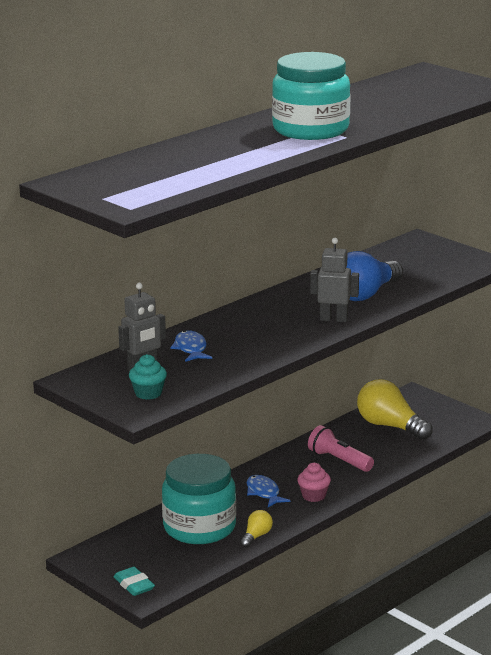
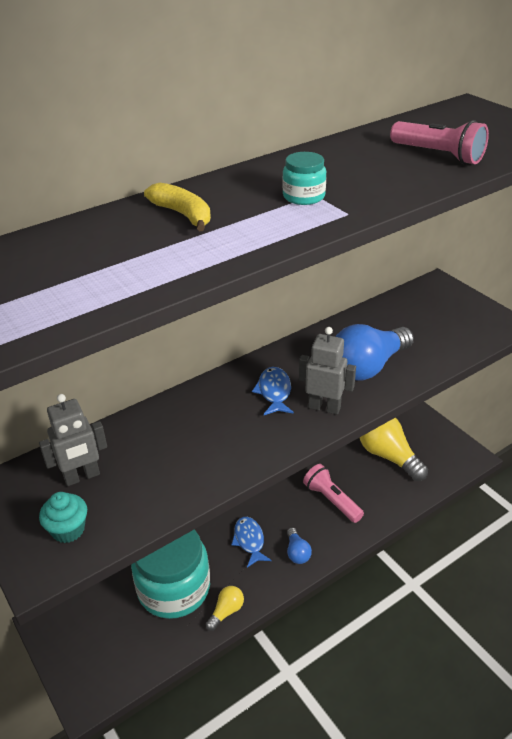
camera: 10 degrees right, 15 degrees up
turquoise eraser [114,567,155,596] -> none
blue fish [170,330,212,362] -> blue fish moved to [252,367,294,415]
turquoise jar [272,52,350,140] -> turquoise jar [282,152,326,205], size x0.42
pink cupcake [297,463,331,502] -> blue light bulb [287,528,312,564]
none -> yellow banana [144,183,211,231]
none -> pink flashlight [390,120,489,164]

